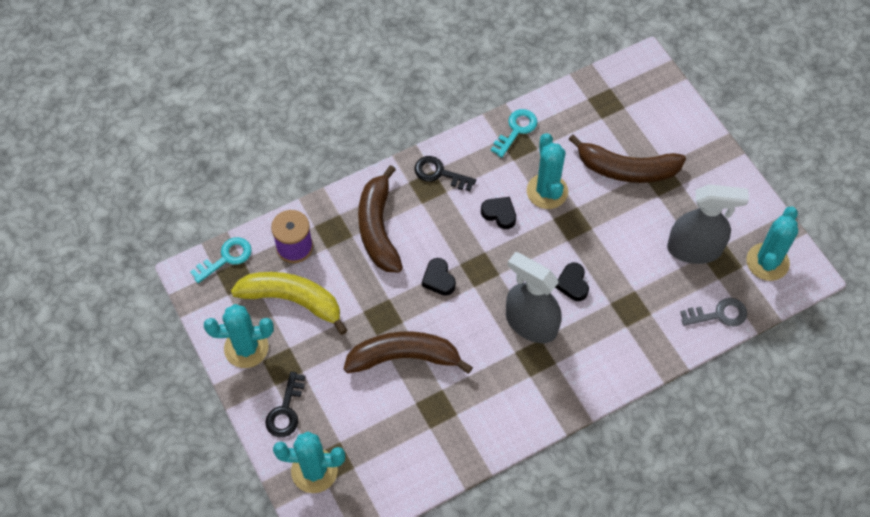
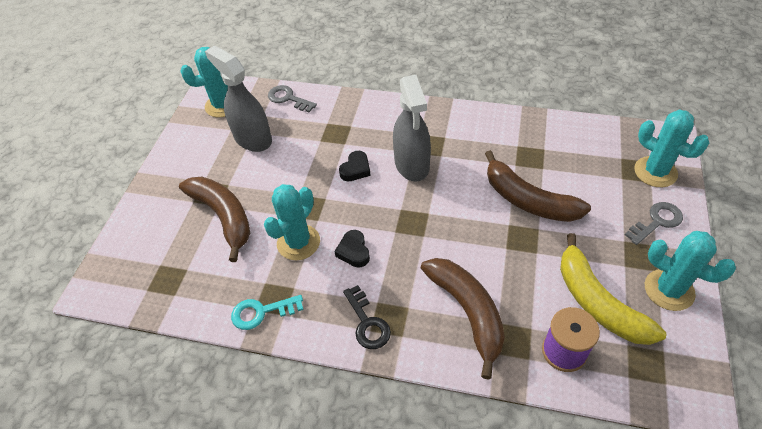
camera: 135 degrees left, 10 degrees down
turquoise key [190,237,252,283] -> none
black key [265,372,305,437] -> grey key [625,202,683,245]
brown banana [358,165,403,272] -> brown banana turned 60 degrees counterclockwise [421,258,505,380]
black heart [422,258,456,295] -> none

